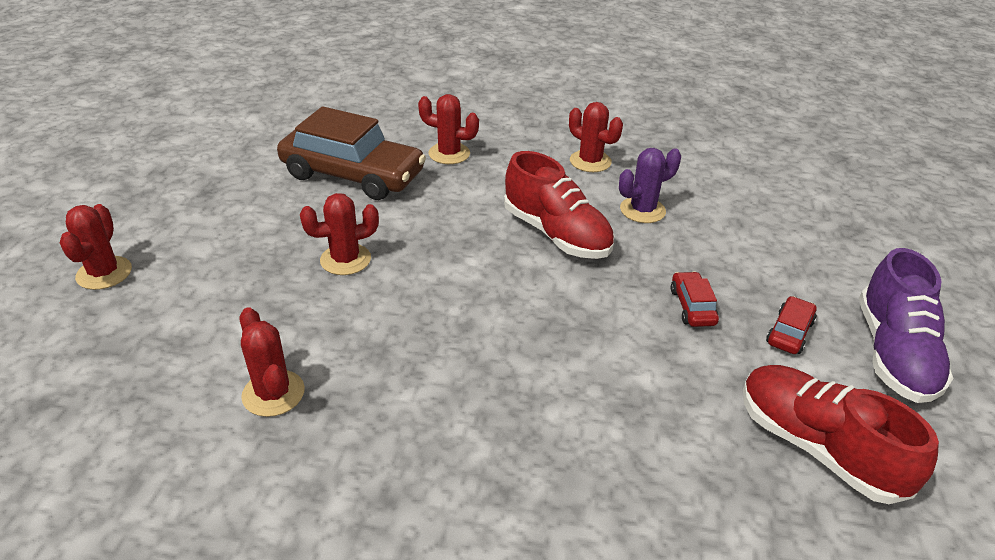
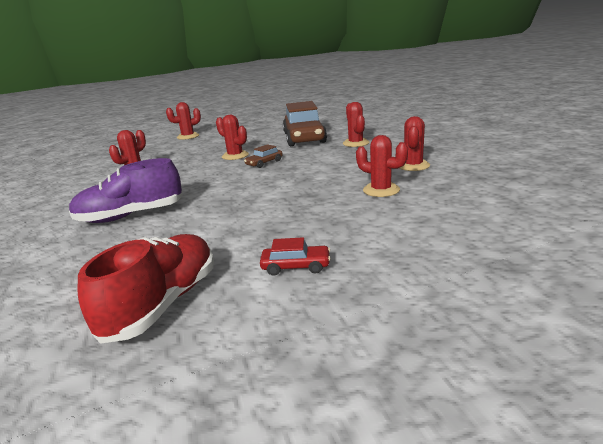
camera: 65 degrees right, 15 degrees down
red shoe [504,151,614,259] -> none
purple cactus [619,148,681,223] -> red cactus [356,135,408,197]
red car [671,272,719,327] -> none
purple shoe [859,248,954,403] -> purple shoe moved to [69,158,183,223]
none -> brown car [244,144,283,168]

